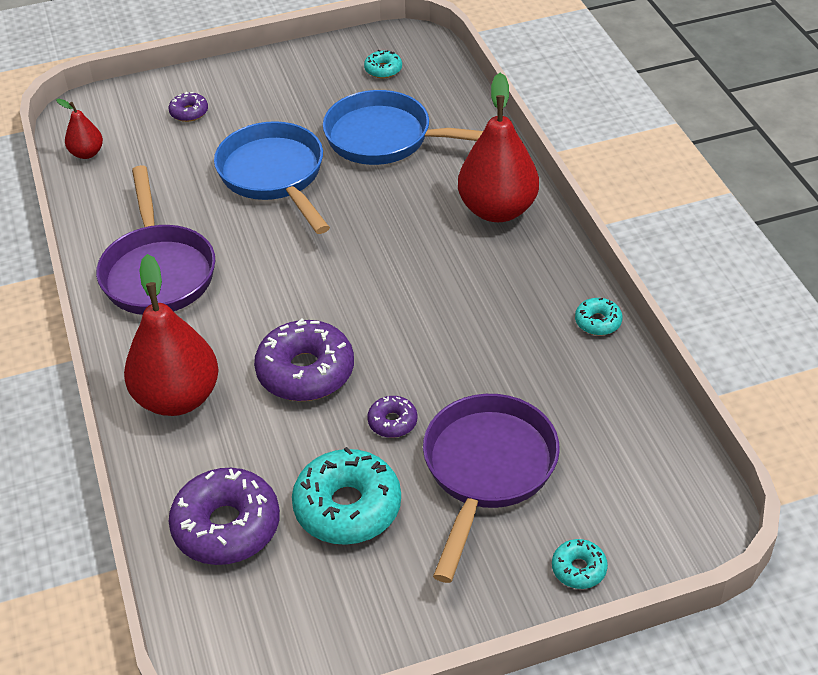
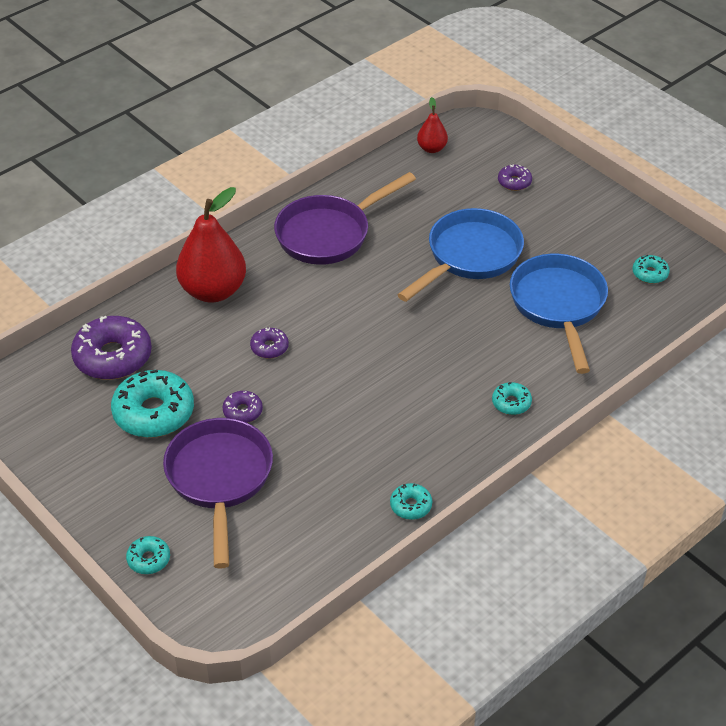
camera: 65 degrees right, 0 degrees up
purple donut [254,319,354,401] -> purple donut [250,328,289,358], size x0.49
purple pan [423,394,560,583] -> purple pan turned 90 degrees counterclockwise [163,418,273,569]
red pear [458,73,539,222] -> turquoise donut [492,382,532,415]

